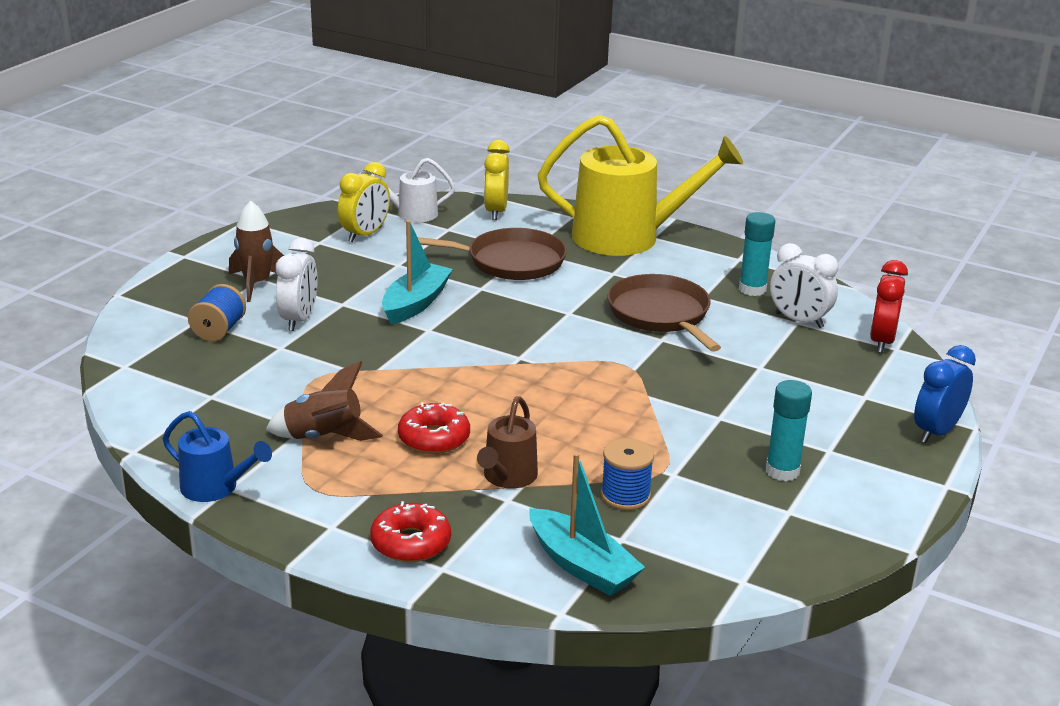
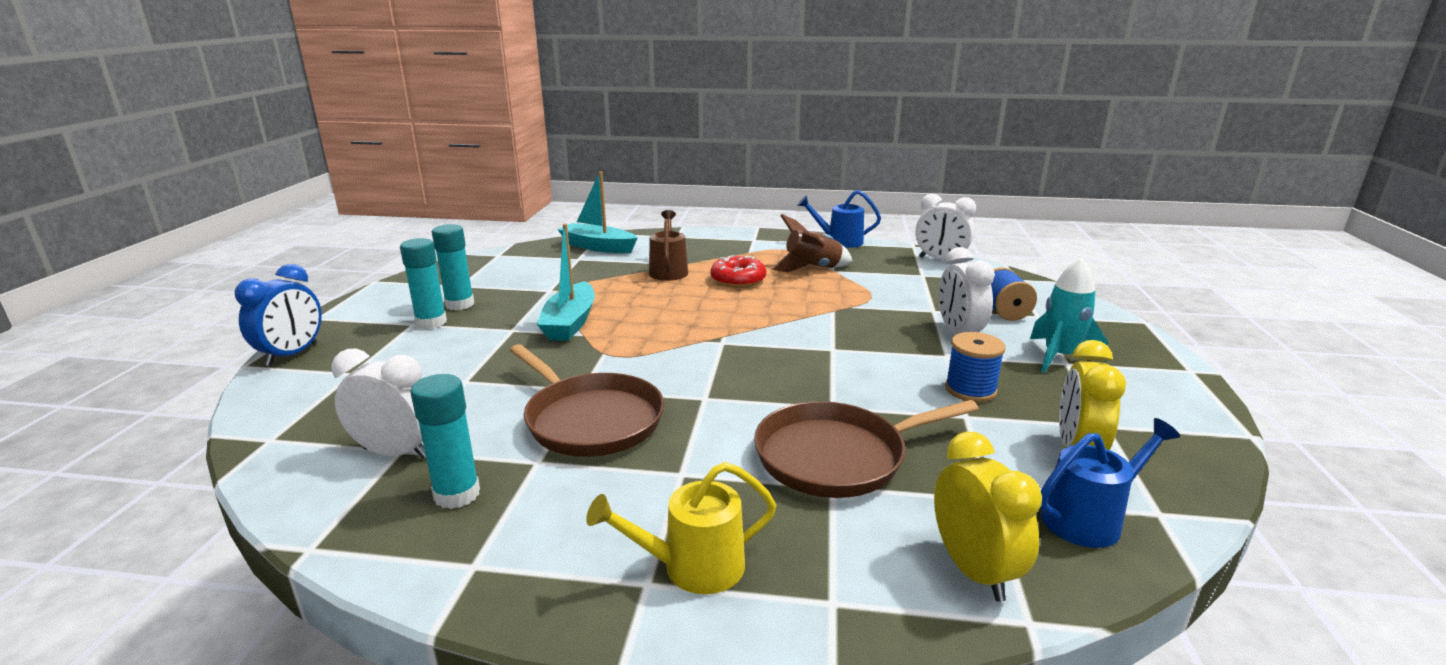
camera: 160 degrees right, 5 degrees down
brown rocket [229,201,284,302] -> turquoise rocket [1030,258,1108,373]
white watering can [361,158,455,222] -> blue watering can [1040,418,1180,548]
red donut [370,501,451,562] -> none
turquoise boat [382,220,453,325] -> turquoise boat moved to [537,224,595,341]
yellow watering can [538,115,743,256] -> yellow watering can [586,462,776,594], size x0.48
blue spool [601,438,654,510] -> blue spool moved to [945,332,1006,402]
red clock [870,260,908,353] -> none
none -> turquoise glue stick [400,238,447,329]
none -> white clock [915,193,976,260]

